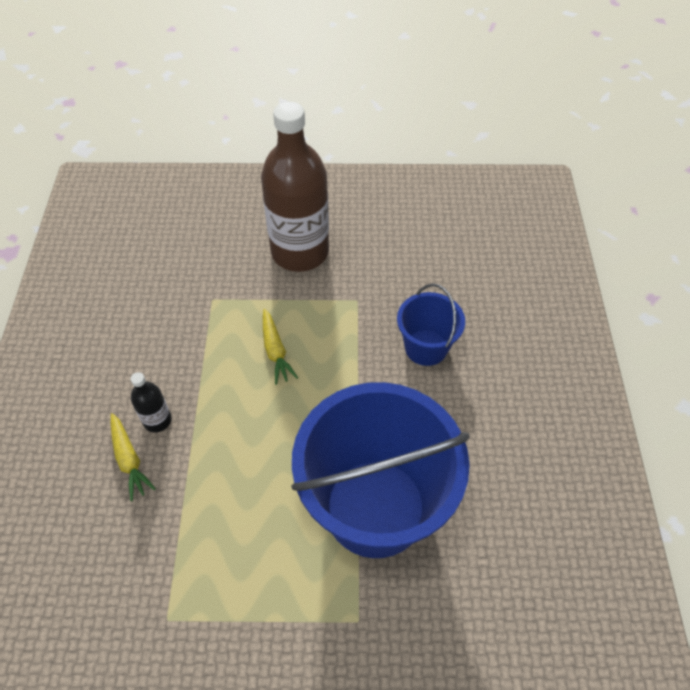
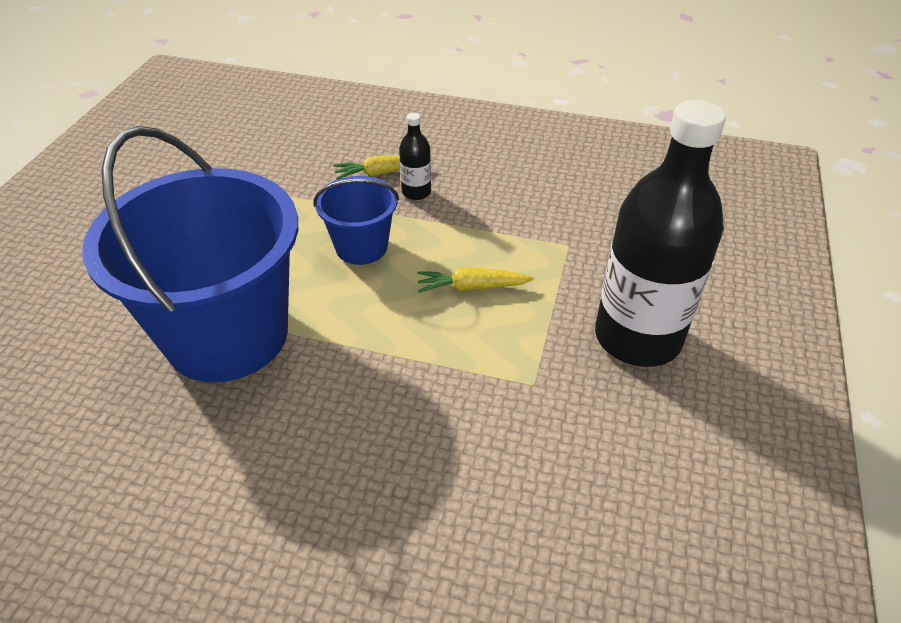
camera: 105 degrees right, 10 degrees down
brown bottle [261,102,329,272] -> black bottle [595,100,726,367]
blue bucket [397,284,465,366] -> blue bucket moved to [314,176,399,265]

